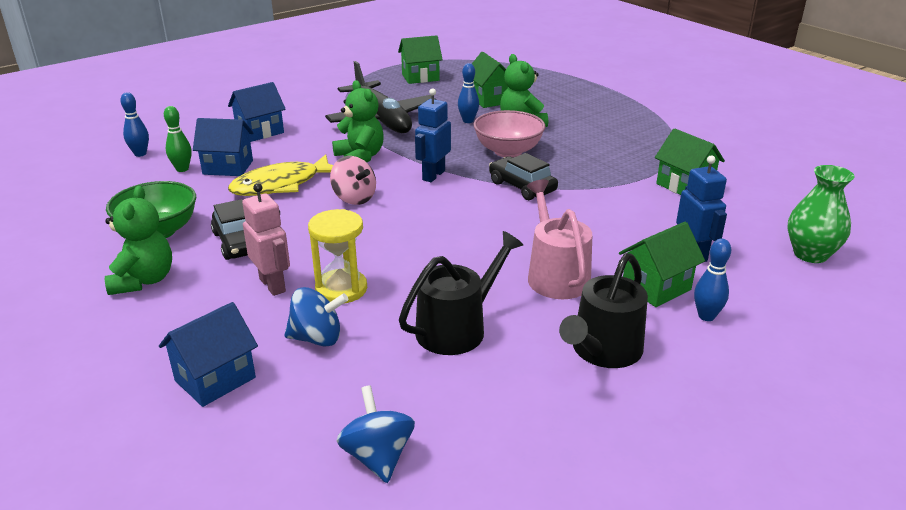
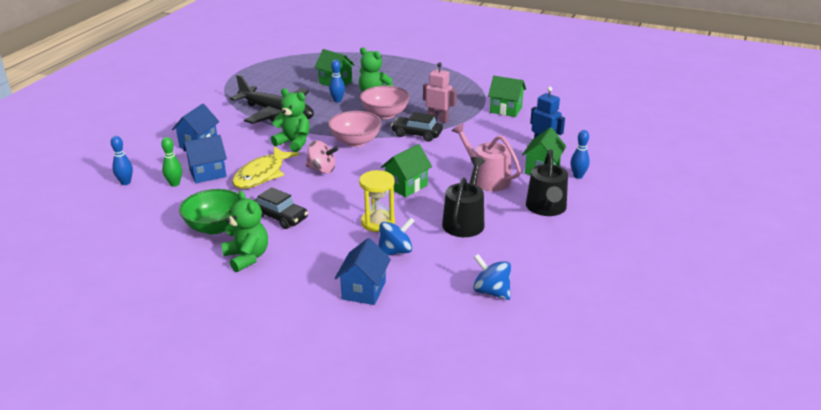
camera: 30 degrees left, 0 degrees up
pink robot [242,183,290,296] -> pink robot moved to [423,62,457,123]
green house [398,35,443,84] -> green house moved to [381,144,432,197]
blue robot [415,88,451,182] -> pink bowl [328,111,382,147]
green vase [787,165,855,263] -> none

